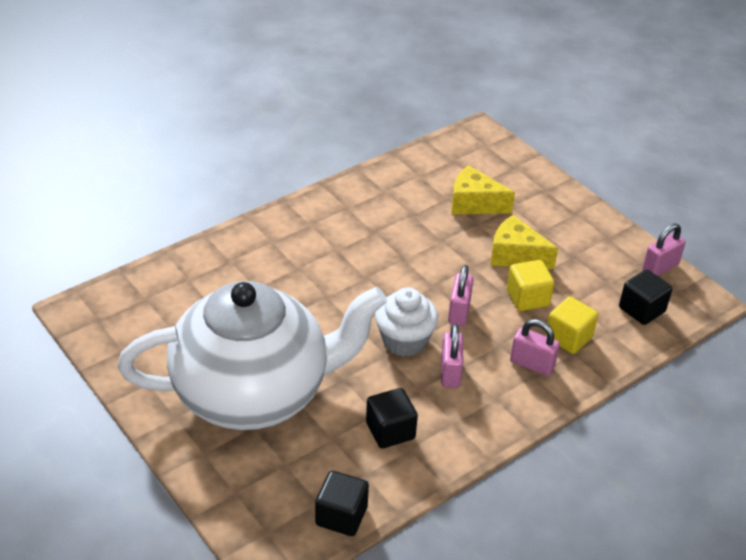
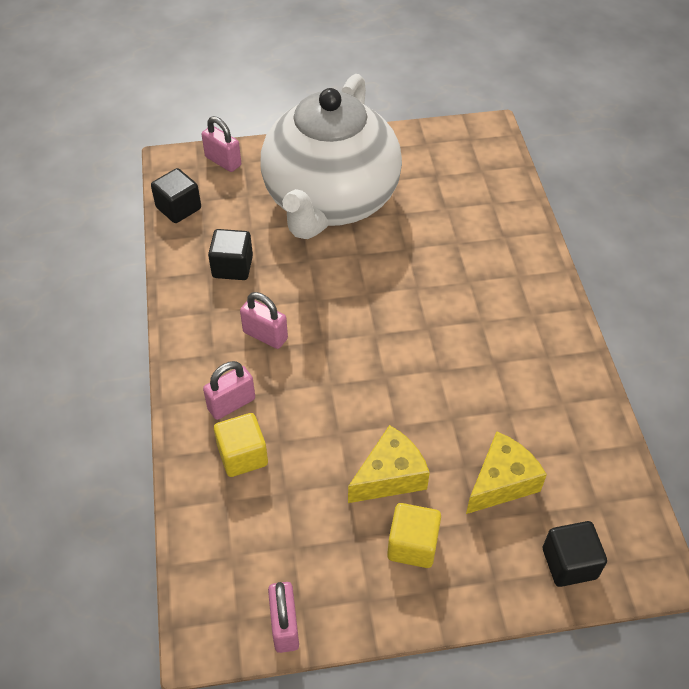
camera: 120 degrees right, 10 degrees up
white cupcake [375,287,438,357] -> none
pink padlock [448,265,473,326] -> pink padlock moved to [201,116,241,172]
yellow cube [507,260,554,311] -> yellow cube moved to [387,503,441,568]
black cube [619,269,672,325] -> black cube moved to [543,521,607,587]

